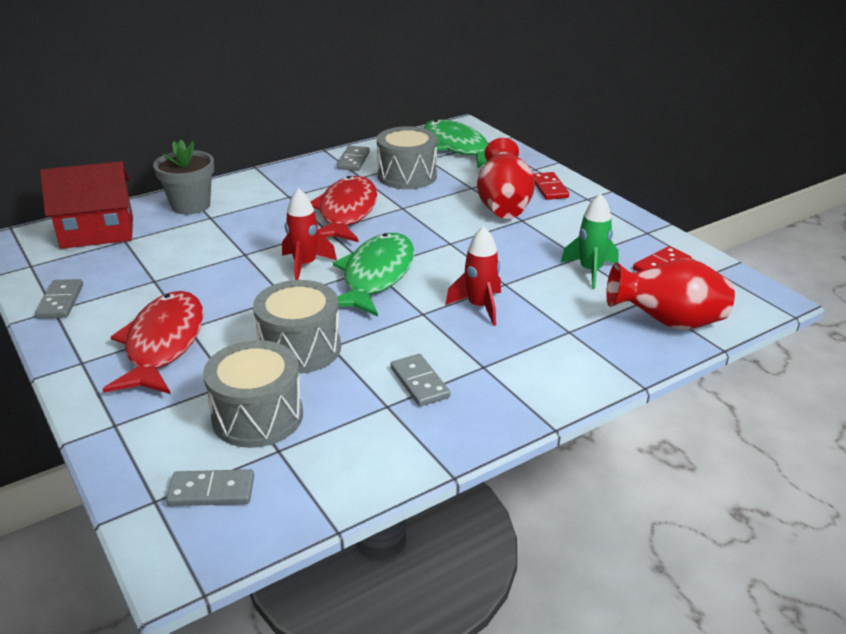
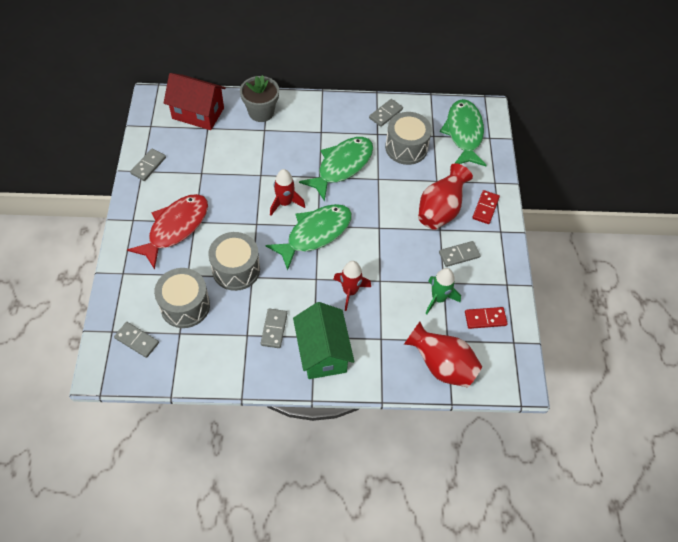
camera: 30 degrees right, 25 degrees up
red fish [310,176,377,242] -> green fish [299,137,373,201]
none -> green house [293,302,354,379]
none -> grey domino [439,241,481,267]

